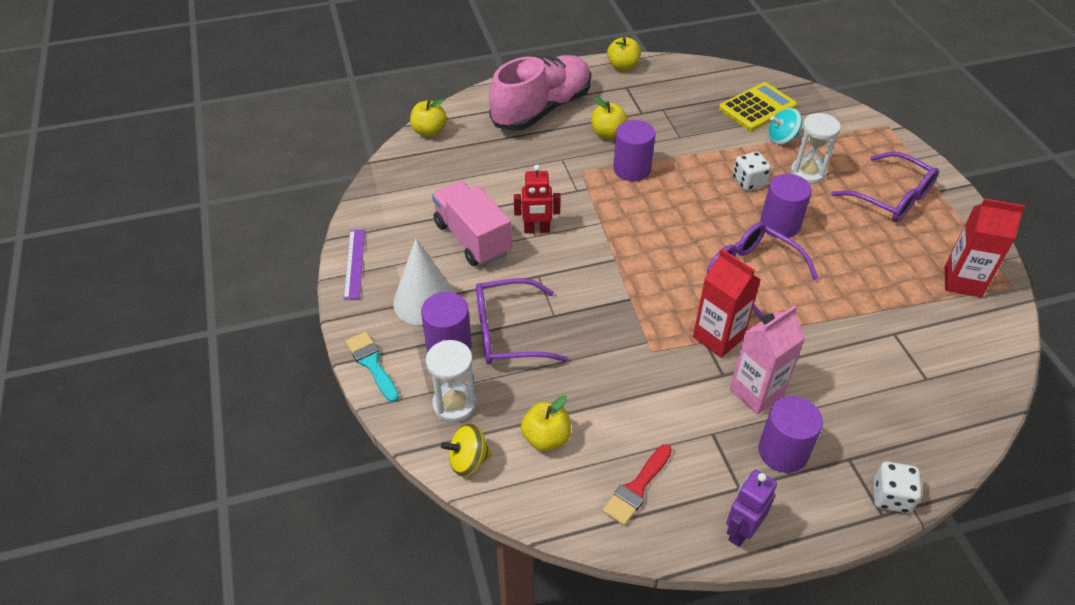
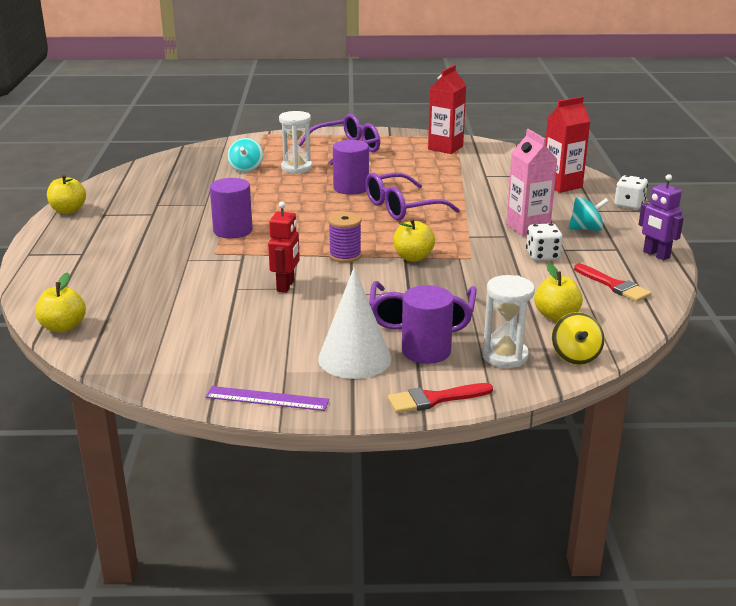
camera: 75 degrees left, 20 degrees down
turquoise brush [345,332,399,402] -> red brush [388,383,493,413]
pink truck [432,181,512,266] -> none
pink shoe [489,55,591,131] -> none
yellow apple [591,97,628,139] -> yellow apple moved to [393,218,435,262]
red carton [693,249,761,358] -> red carton moved to [545,97,590,193]
yellow calculator [719,82,797,131] -> none
white dice [733,152,771,191] -> white dice moved to [526,223,563,261]
purple cylinder [758,396,823,473] -> turquoise spinning top [569,197,609,231]
none -> purple spool [328,212,362,263]

